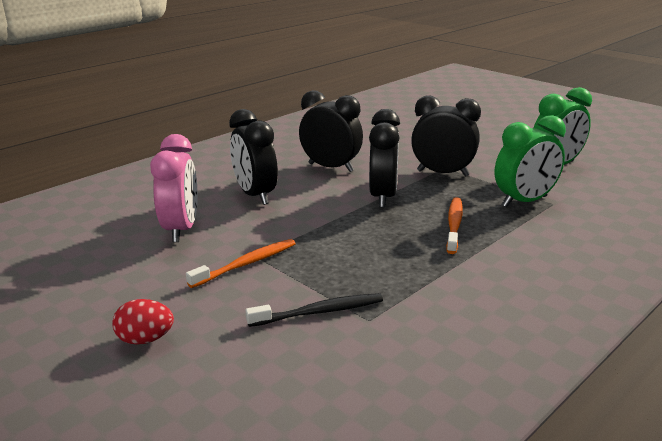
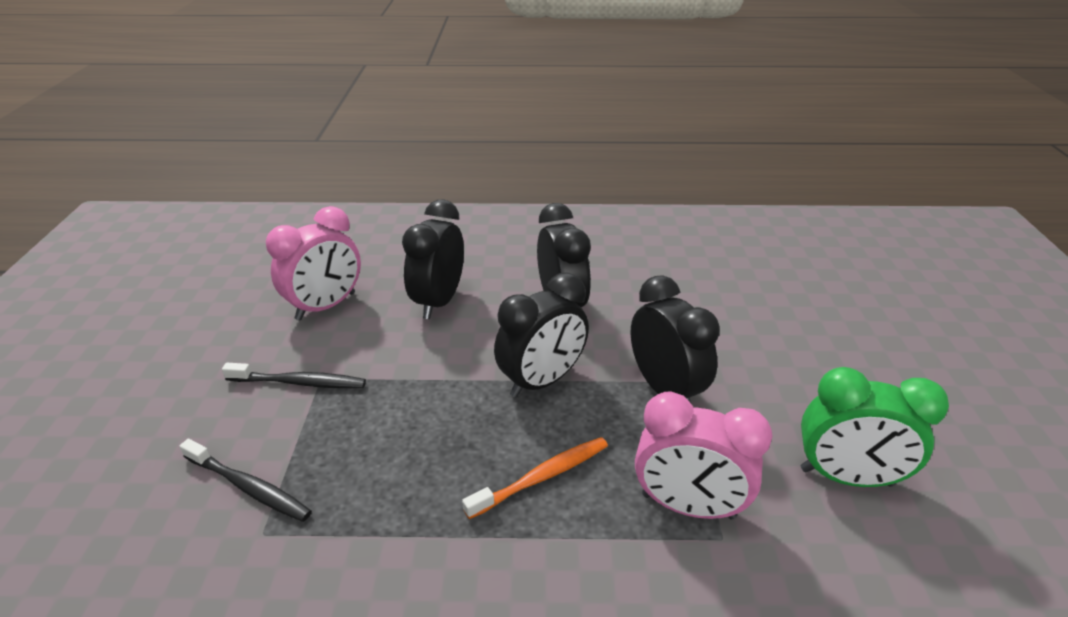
camera: 45 degrees right, 10 degrees up
red egg [112,299,174,345] -> none
orange toothbrush [186,239,296,288] -> black toothbrush [222,363,366,389]
green clock [495,115,566,207] -> pink clock [635,391,772,519]

